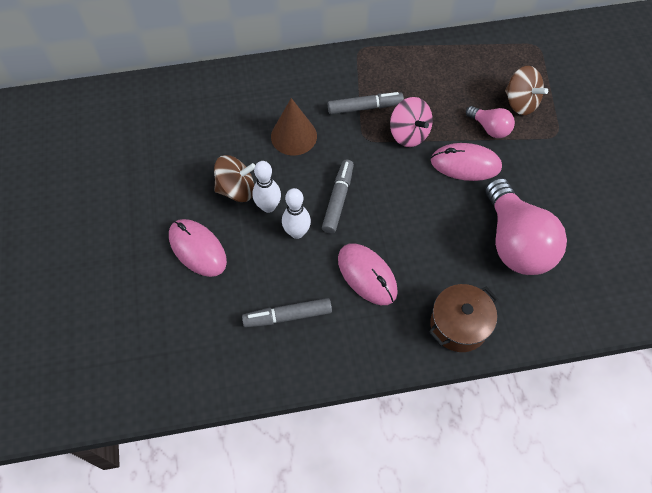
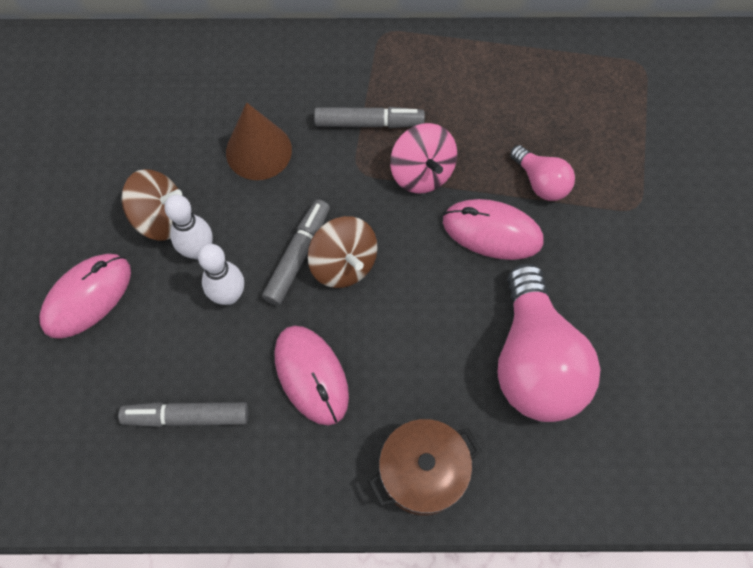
camera: 10 degrees right, 5 degrees up
pink mouse [169,219,227,277] -> pink mouse turned 75 degrees clockwise [39,254,131,339]
brown spinning top [505,66,548,115] -> brown spinning top moved to [308,216,378,288]

